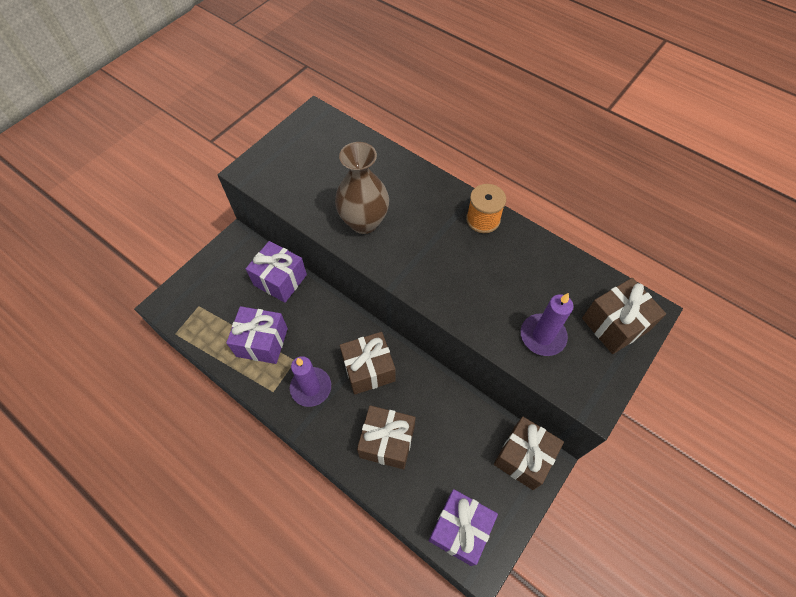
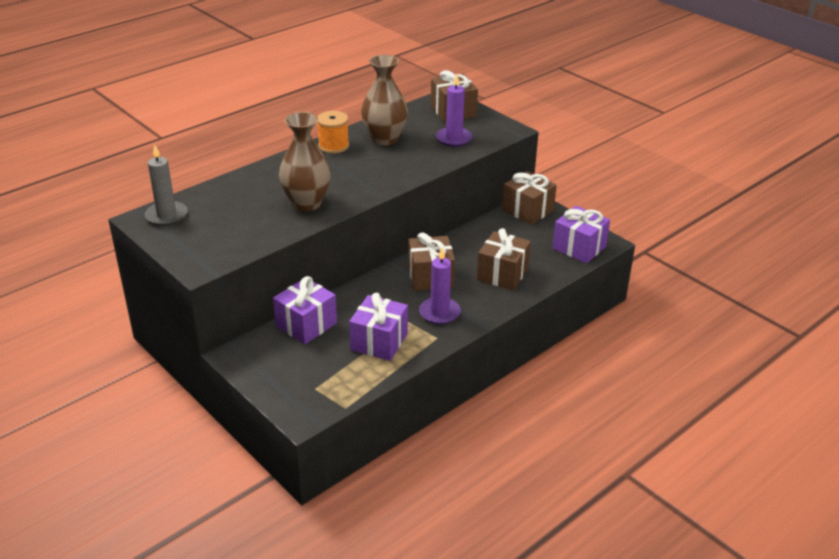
camera: 80 degrees left, 25 degrees down
none -> grey candle [145,145,188,226]
none -> brown vase [361,55,408,145]

